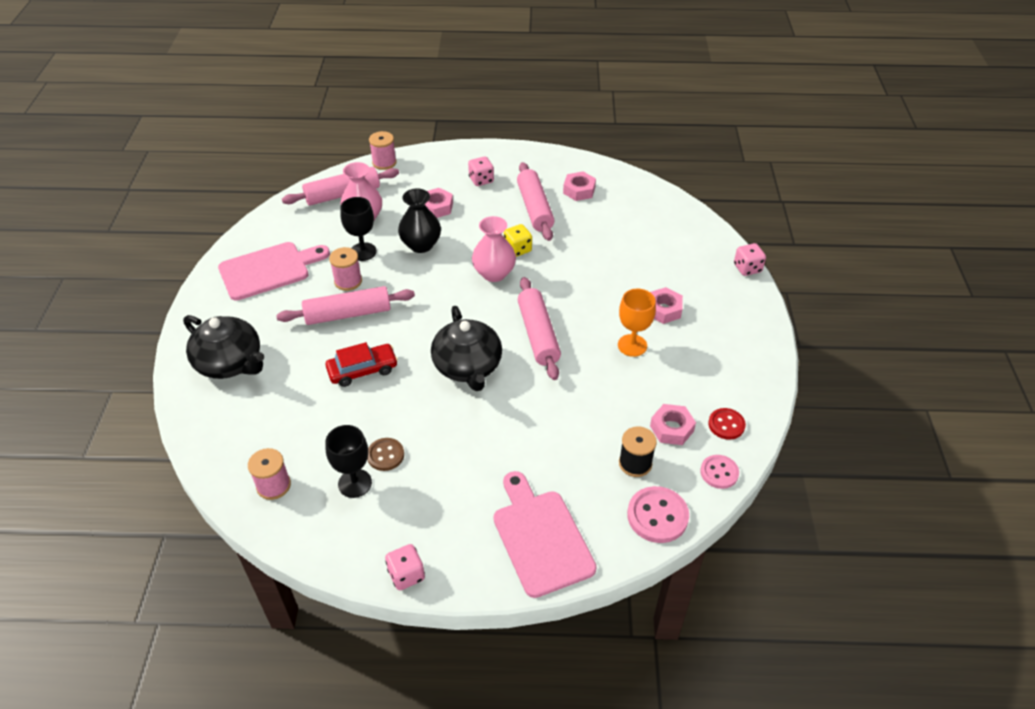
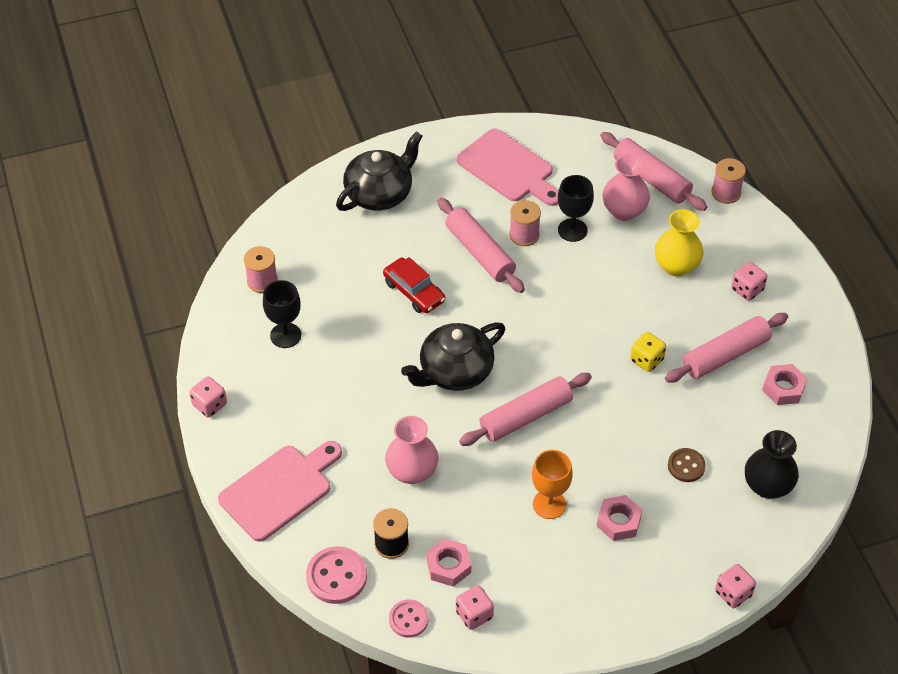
camera: 70 degrees right, 5 degrees up
black teapot [183,315,264,379] -> black teapot turned 150 degrees counterclockwise [336,131,423,211]
brown button [367,438,404,471] -> brown button moved to [668,448,706,482]
black vase [398,189,441,253] -> black vase moved to [745,430,799,499]
pink nut [424,188,453,218] -> yellow vase [655,209,703,276]
pink vase [472,216,516,282] -> pink vase moved to [385,416,439,484]
red button [708,408,746,440] -> pink dice [456,585,494,630]

